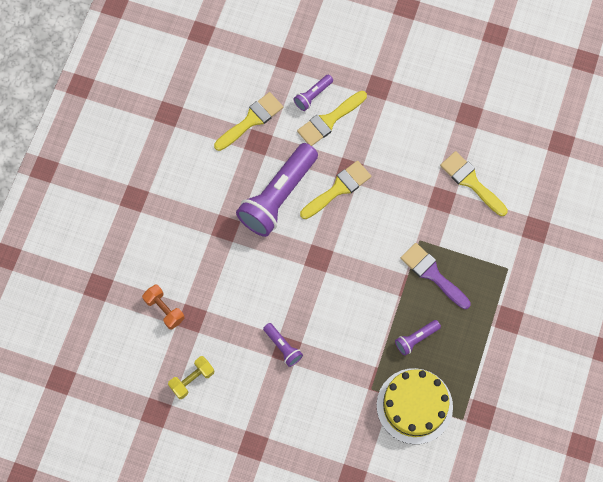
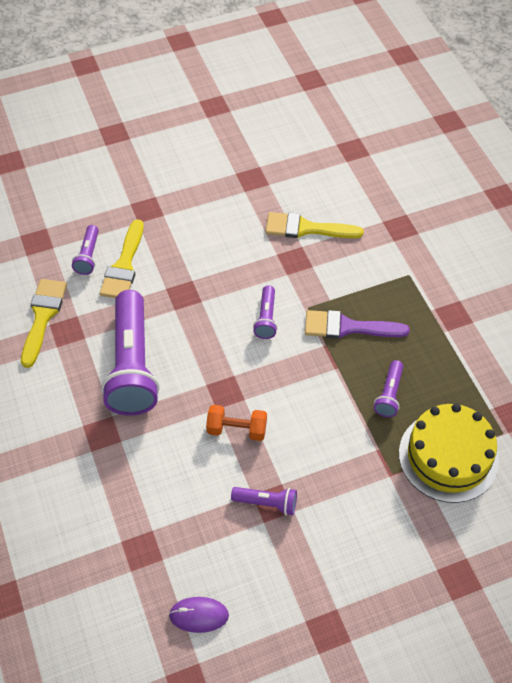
camera: 40 degrees left, 15 degrees down
orange dumbbell [142,285,185,330] -> orange dumbbell moved to [206,405,267,441]
yellow dumbbell [168,356,215,399] -> purple mouse [169,597,229,633]
yellow brush [300,160,371,219] -> none
none -> purple flashlight [253,285,278,339]

